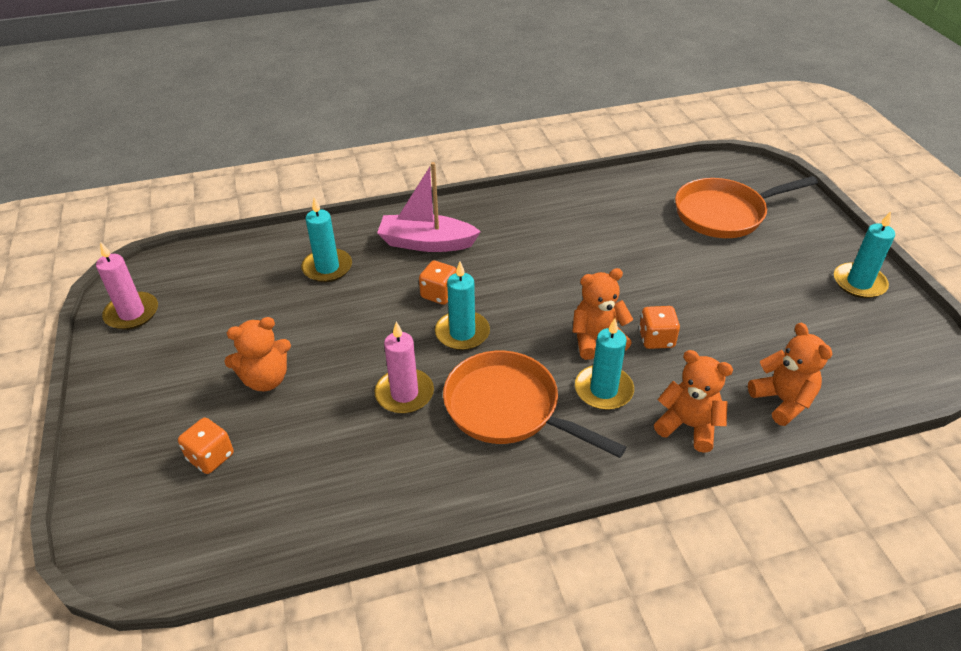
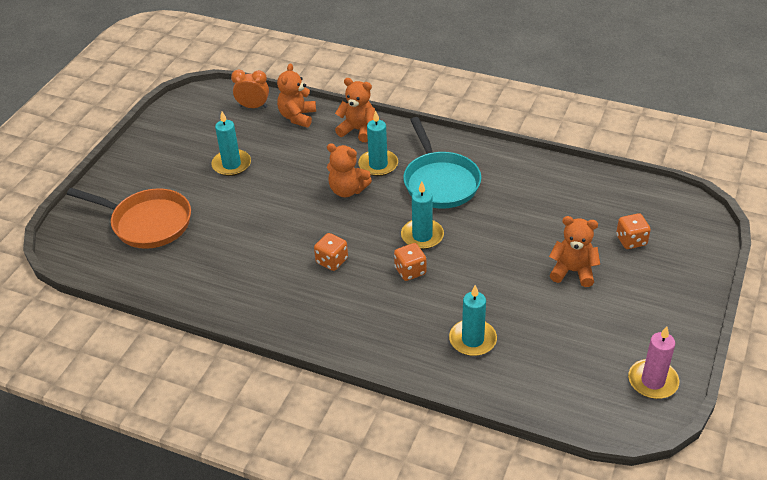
camera: 140 degrees left, 0 degrees up
pink candle [375,321,434,414] -> none
pink boat [377,162,481,252] -> none
orange pan [443,351,626,458] -> turquoise pan [403,117,481,209]
orange dice [639,306,680,349] -> orange dice moved to [314,233,348,271]
orange teddy bear [654,350,733,453] -> orange teddy bear turned 135 degrees clockwise [335,78,375,142]
turquoise candle [834,211,895,298] -> turquoise candle moved to [211,111,251,176]
none -> orange clock [231,70,269,108]

